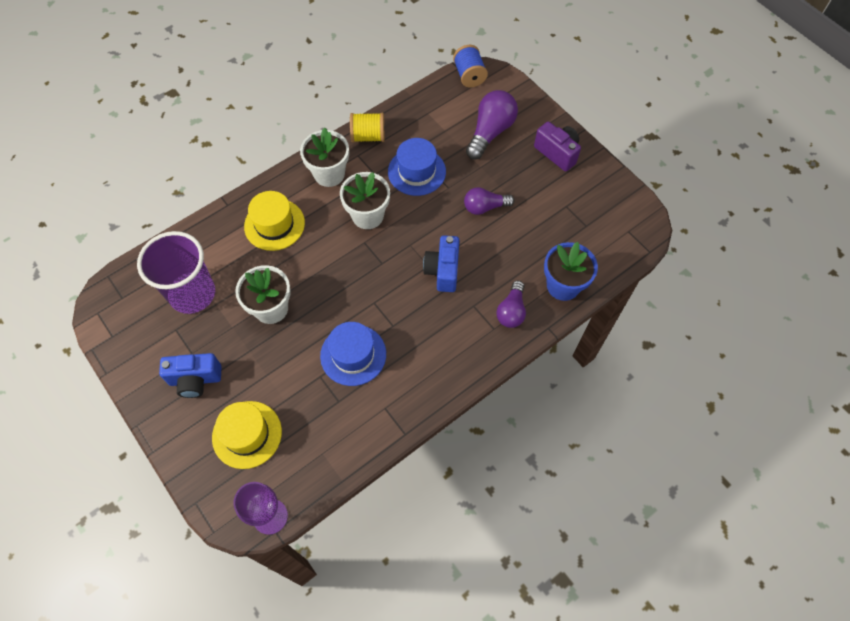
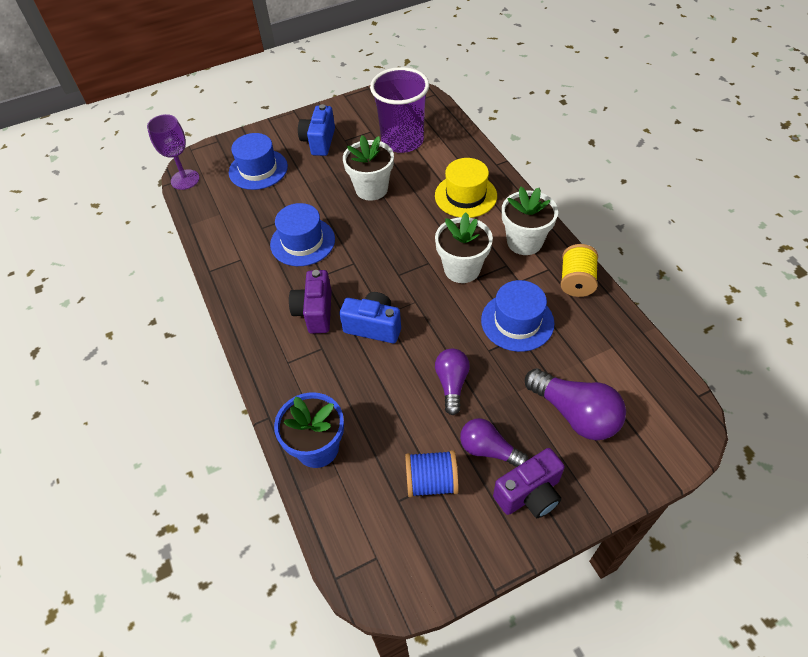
camera: 105 degrees right, 10 degrees down
yellow hat [212,401,282,469] -> blue hat [229,133,288,190]
blue spool [453,45,488,87] -> blue spool moved to [405,450,459,497]
purple light bulb [496,281,526,328] -> purple light bulb moved to [460,418,528,467]
none -> purple camera [289,270,332,334]

